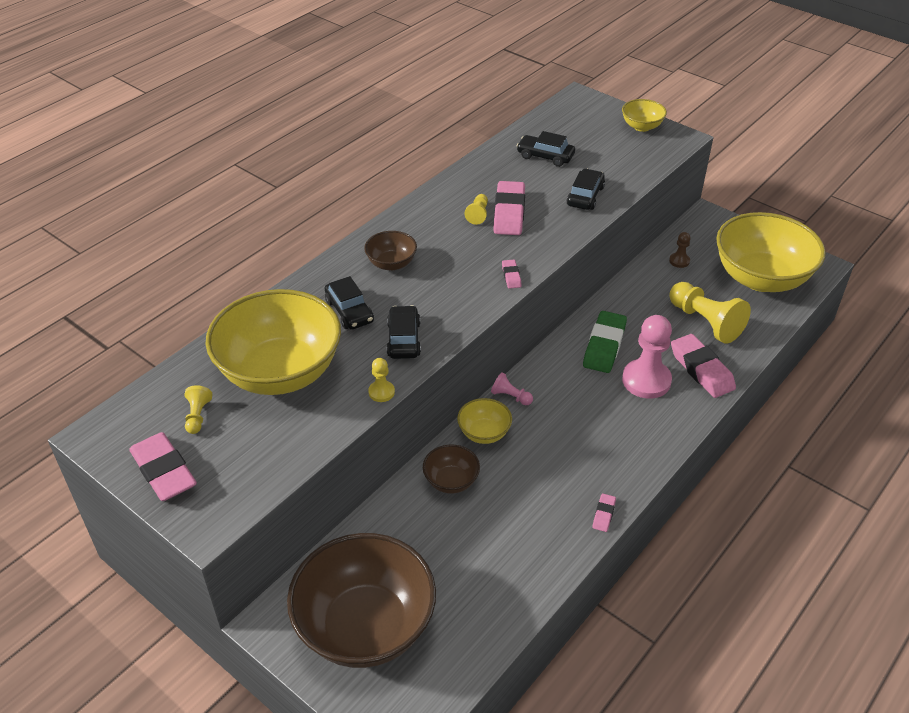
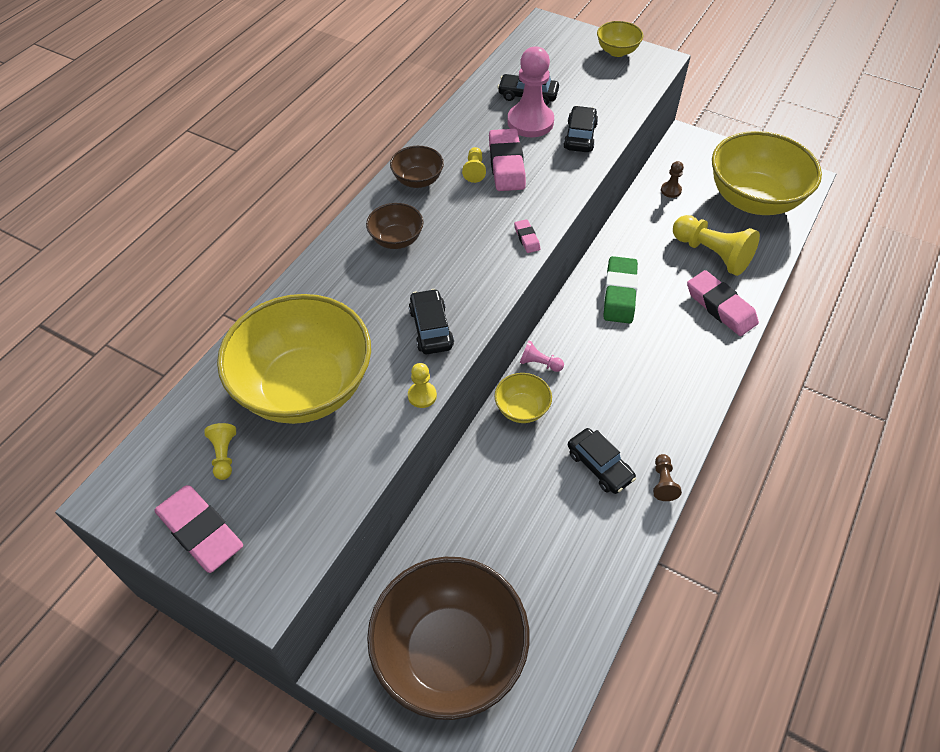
camera: 10 degrees left, 10 degrees up
black car [325,276,374,330] -> black car moved to [568,428,636,494]
brown bowl [423,444,480,494] -> brown bowl moved to [390,146,444,188]
pink eraser [592,494,616,532] -> brown pawn [653,454,682,501]
pink pawn [622,315,672,399] -> pink pawn moved to [507,46,554,137]

